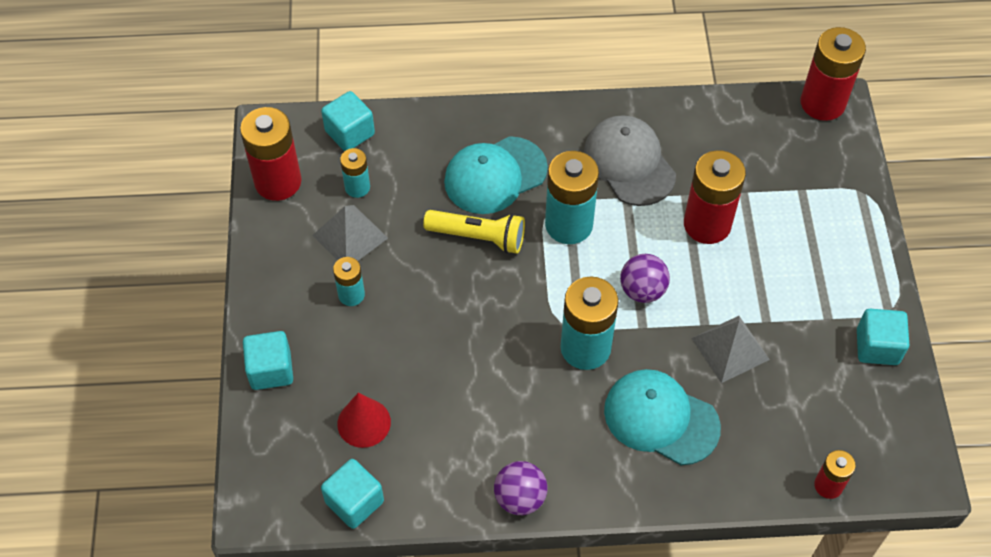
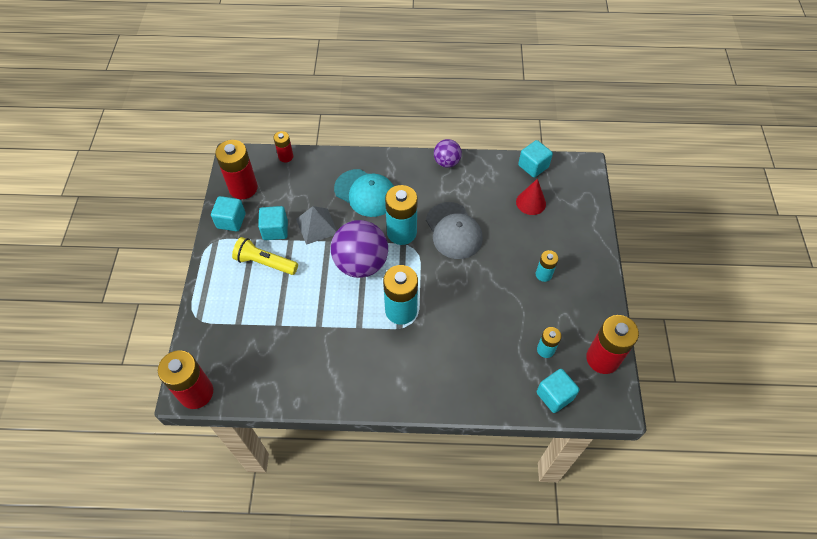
camera: 175 degrees left, 0 degrees up
turquoise cube [243,331,293,390] -> turquoise cube moved to [258,206,288,240]
grey pyramid [312,205,388,261] -> none
yellow flashlight [423,210,525,254] -> yellow flashlight moved to [232,237,298,275]
turquoise cap [444,136,548,214] -> none
grey cap [584,115,676,206] -> grey cap moved to [426,202,483,259]
purple ball [620,254,670,303] -> purple ball [331,220,388,278], size x1.83
red battery [684,150,746,244] -> red battery moved to [215,140,258,199]

